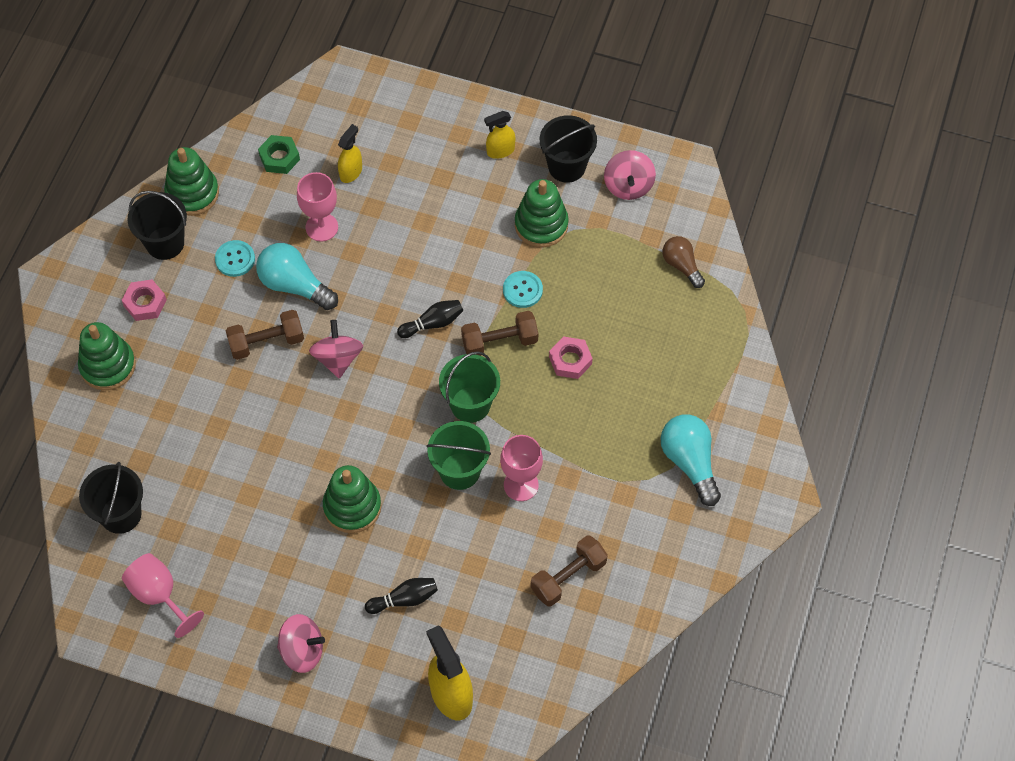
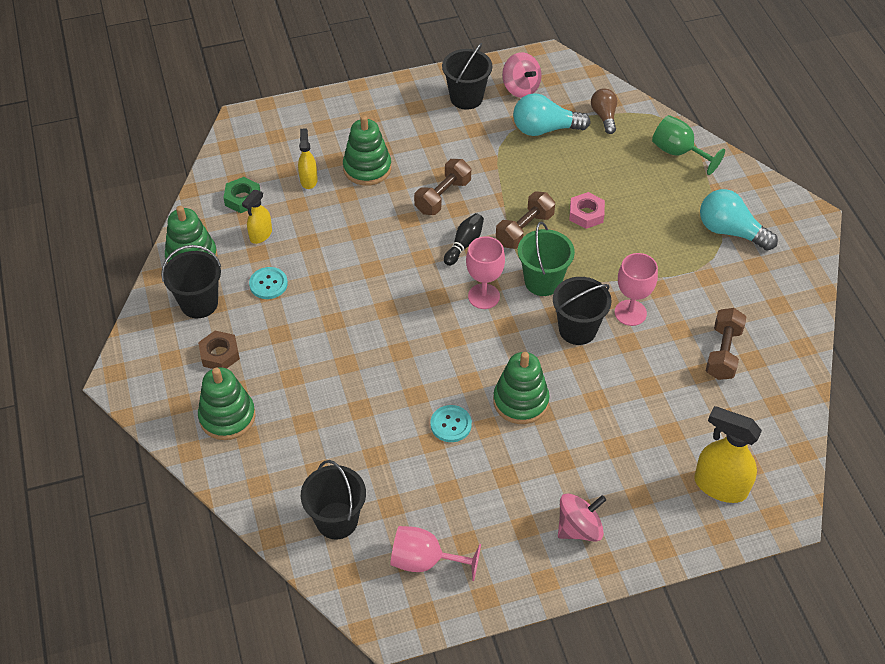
camera: 35 degrees left, 10 degrees down
pink nut [122,280,167,321] -> brown nut [198,330,240,369]
brown dumbbell [225,310,304,360] -> brown dumbbell moved to [414,159,471,215]
turquoise light bulb [256,243,338,310] -> turquoise light bulb moved to [513,93,591,136]
pink goblet [297,172,338,242] -> pink goblet moved to [466,237,505,309]
pink spinning top [309,320,363,379] -> none
black bowling pin [365,578,438,614] -> none
green bucket [426,421,491,490] -> black bucket [553,277,612,345]
yellow spray bottle [484,111,515,159] -> yellow spray bottle moved to [242,190,272,244]
turquoise button [503,271,543,308] -> turquoise button moved to [430,405,472,442]
green stacking toy [515,179,569,248] -> green stacking toy moved to [343,115,391,186]
brown light bulb [663,236,705,288] -> brown light bulb turned 60 degrees clockwise [591,88,617,134]
none -> green goblet [652,115,725,175]

